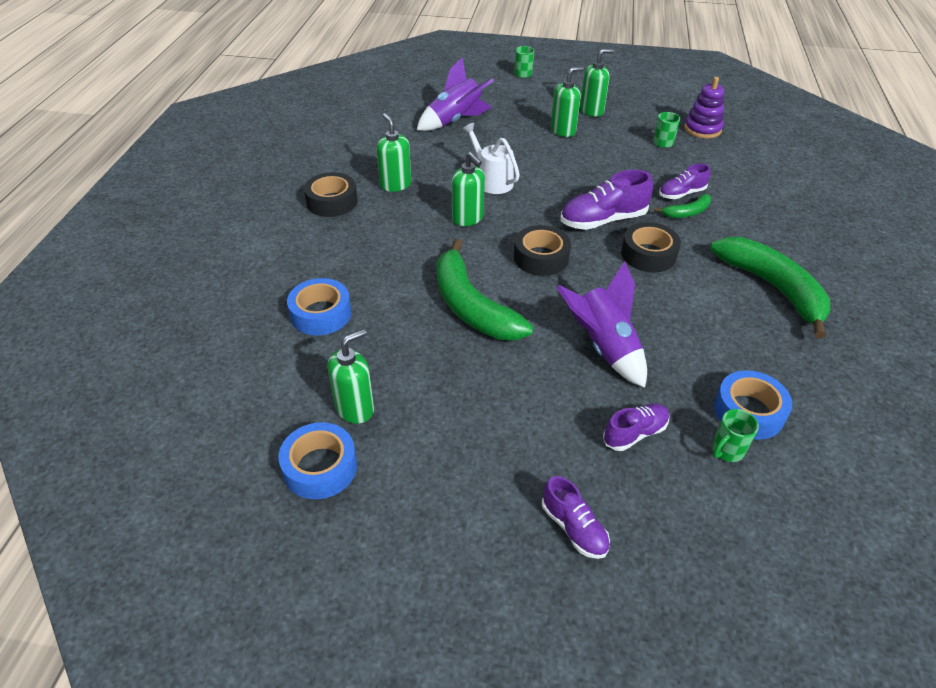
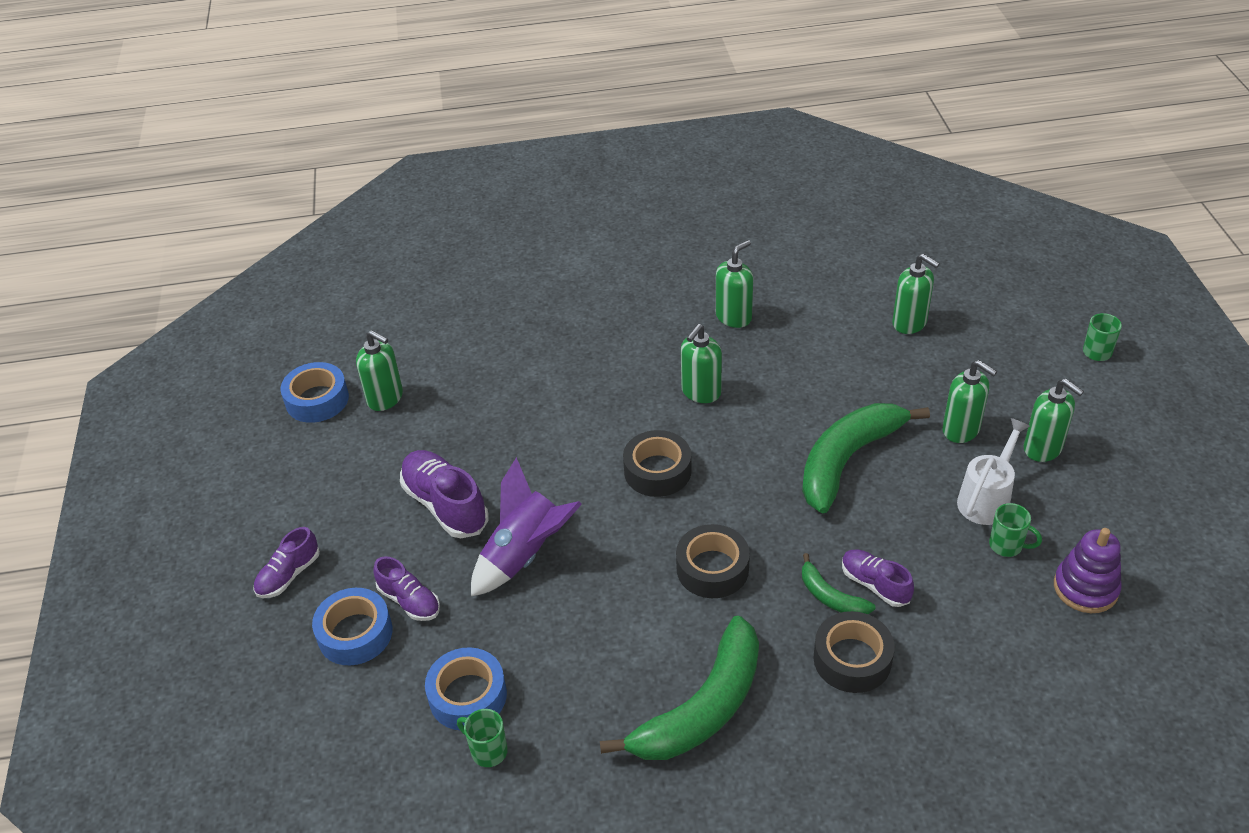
camera: 75 degrees right, 0 degrees up
blue tape [287,278,351,335] -> blue tape moved to [312,588,393,665]
black tape [304,172,358,217] -> black tape moved to [814,611,895,693]
purple rocket [417,57,494,131] -> green soap dispenser [892,254,940,334]
green banana [436,239,533,340] -> green banana moved to [802,403,930,513]
white watering can [462,123,520,194] -> white watering can moved to [957,418,1030,525]
purple shoe [560,170,653,230] -> purple shoe moved to [400,450,488,538]
green mug [712,409,759,462] -> green mug moved to [457,709,508,767]

